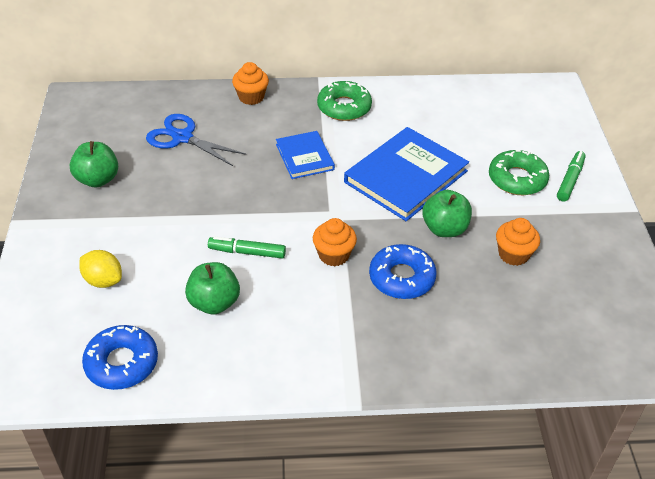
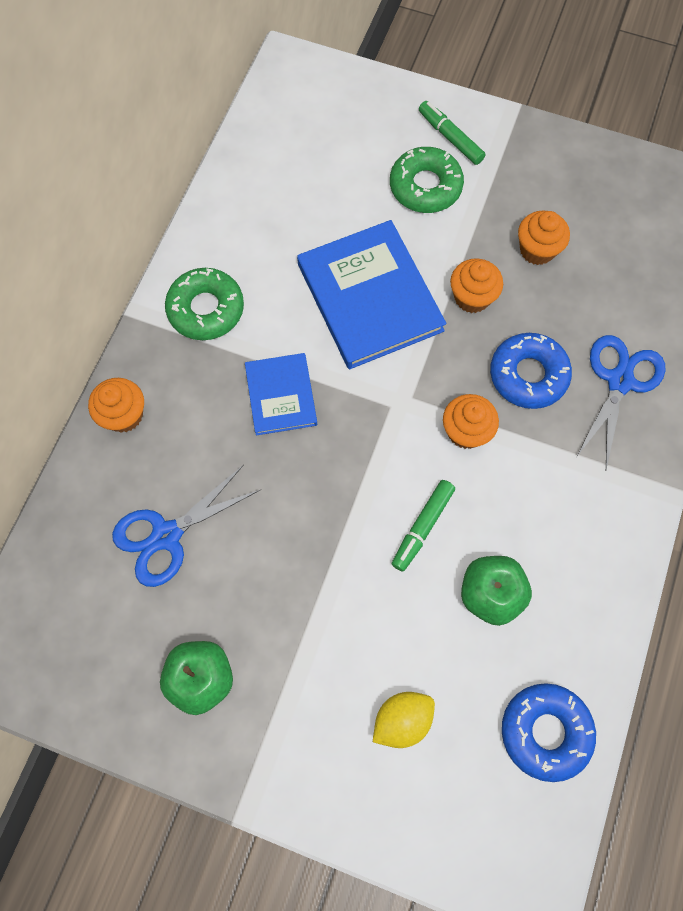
camera: 65 degrees left, 25 degrees up
blue book [276,131,335,179] -> blue book turned 75 degrees clockwise [245,353,317,435]
green apple [422,190,472,237] -> orange cupcake [450,258,503,313]
none -> blue scissors [576,335,666,469]

